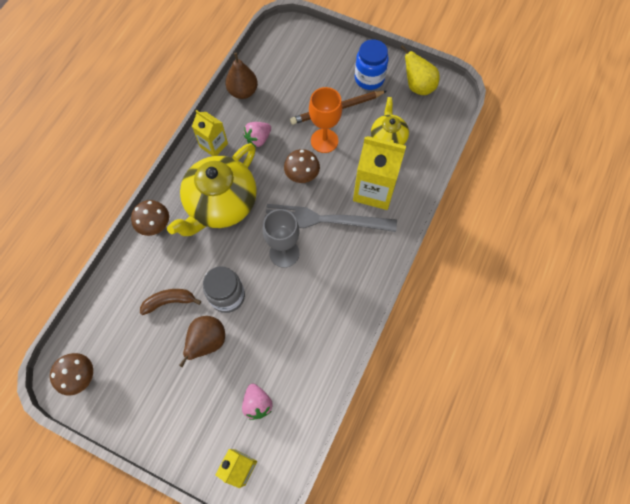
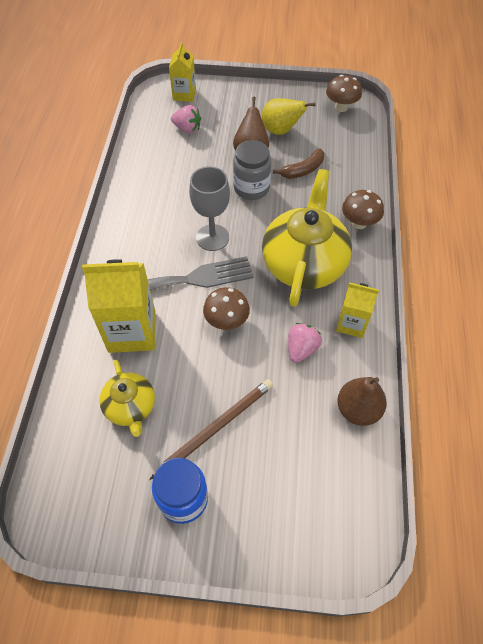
camera: 160 degrees right, 10 degrees down
pink strawberry [242,384,273,420] -> pink strawberry turned 150 degrees clockwise [171,105,201,133]
orange goblet [309,87,342,153] -> none
yellow pear [400,45,440,95] -> yellow pear moved to [261,98,315,135]

